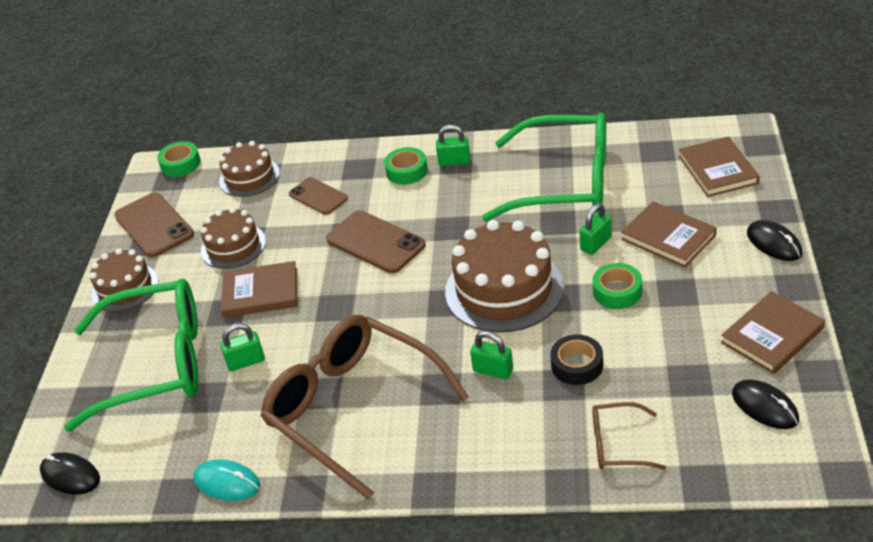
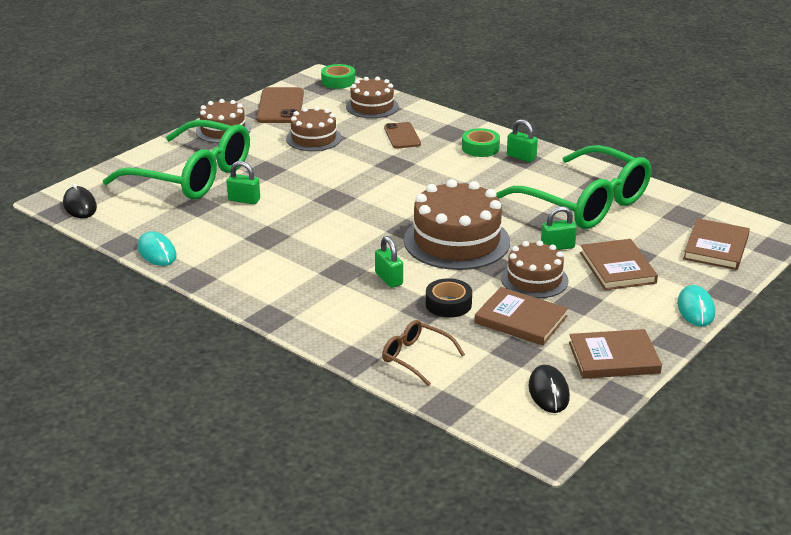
camera: 30 degrees right, 10 degrees down
brown book [221,261,297,318] -> brown book moved to [474,287,568,345]
brown glasses [261,315,469,500] -> none
brown phone [326,210,426,273] -> none
green tape [593,263,642,309] -> brown cake [501,240,569,298]
black mouse [747,220,802,261] -> turquoise mouse [677,285,715,327]

